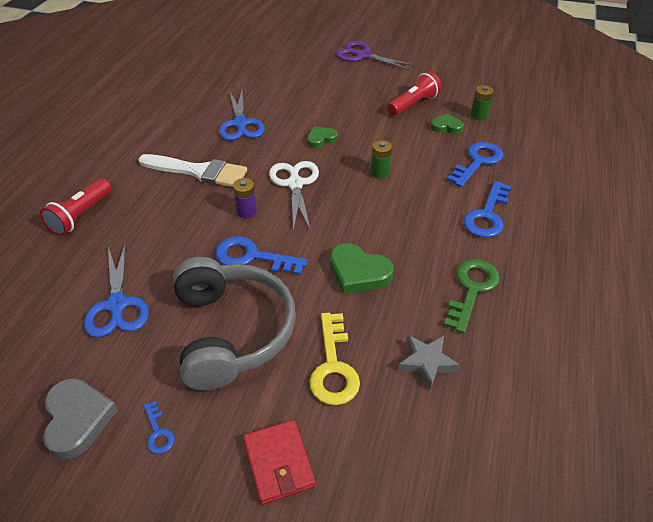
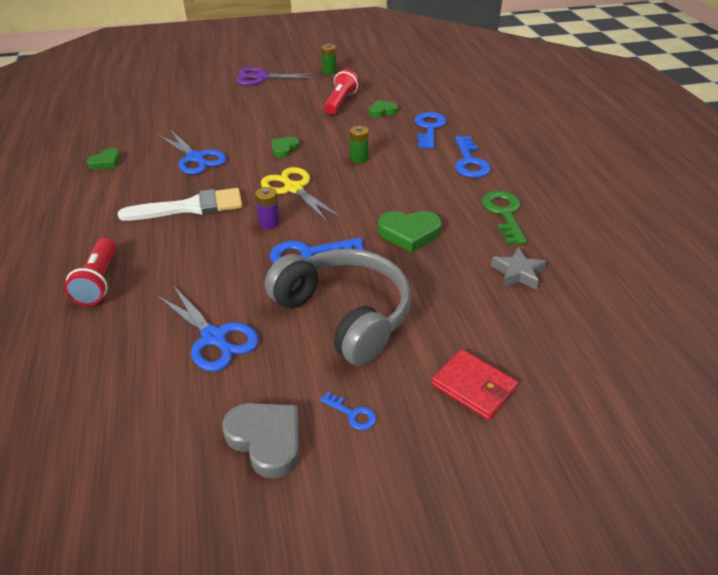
camera: 30 degrees left, 5 degrees down
white scissors [269,161,319,231] -> yellow scissors [261,167,342,222]
yellow key [310,313,360,405] -> none
green battery [471,85,494,120] -> green battery moved to [321,44,337,75]
none -> green heart [87,148,121,170]

